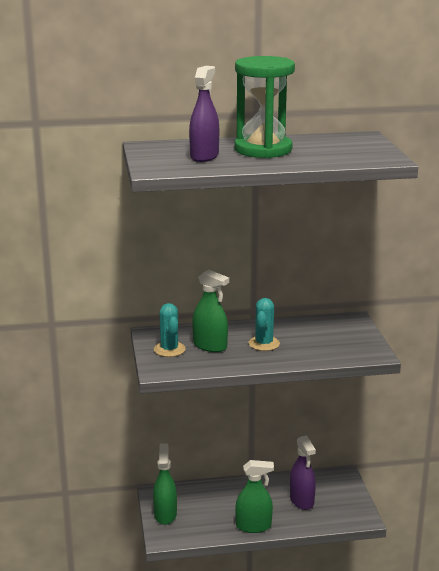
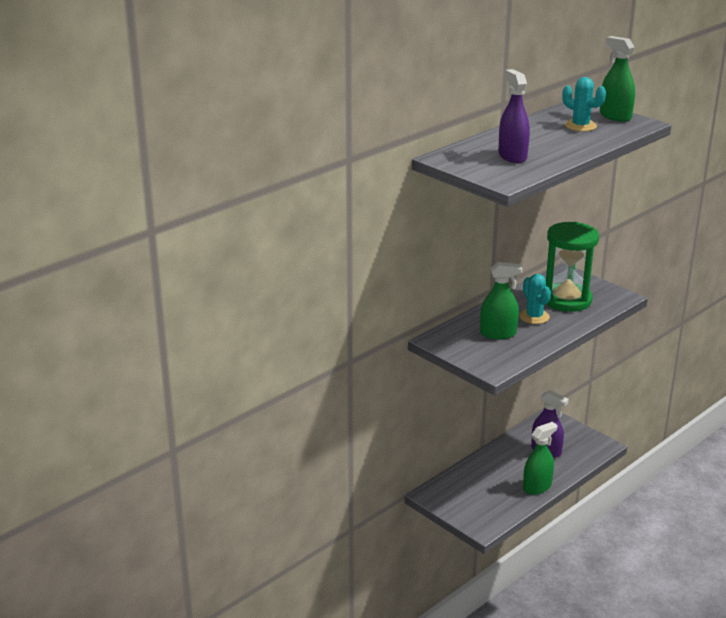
camera: 35 degrees left, 5 degrees up
green spray bottle [153,443,177,525] -> green spray bottle moved to [600,36,635,122]
turquoise cactus [154,303,186,357] -> turquoise cactus moved to [562,77,606,132]
green hourglass [234,56,295,158] -> green hourglass moved to [546,222,599,312]

